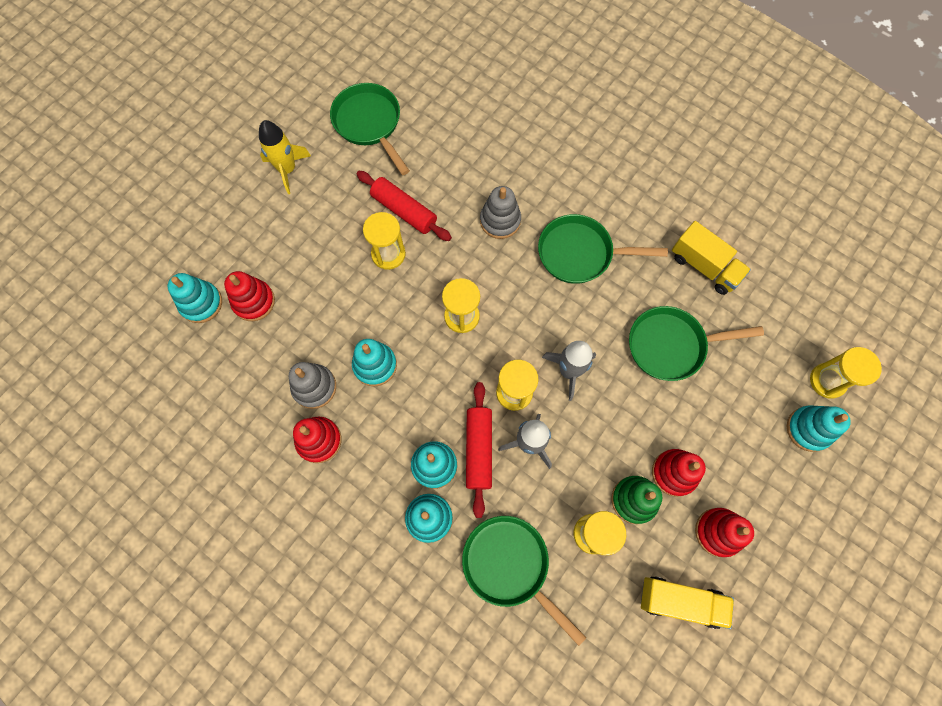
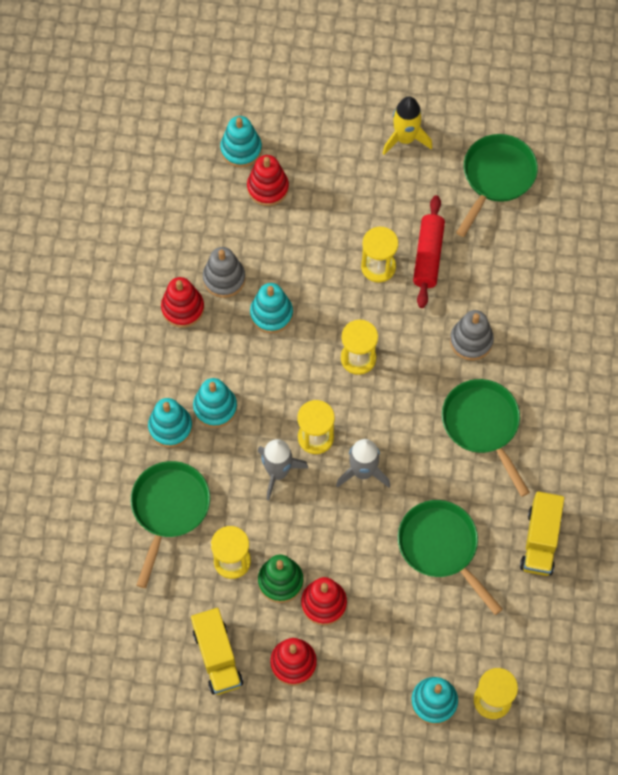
camera: 60 degrees right, 5 degrees down
red rolling pin [466,382,492,518] -> none

